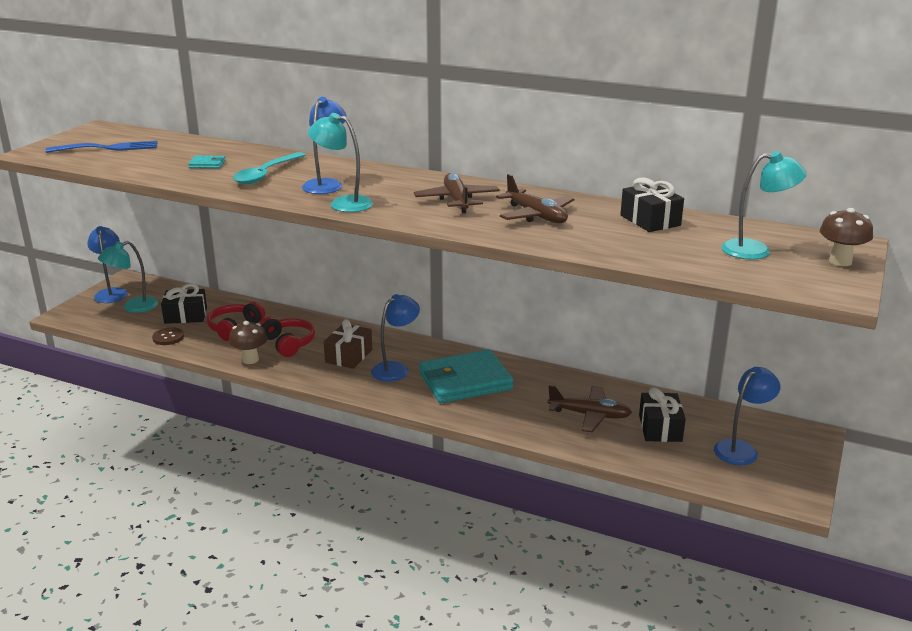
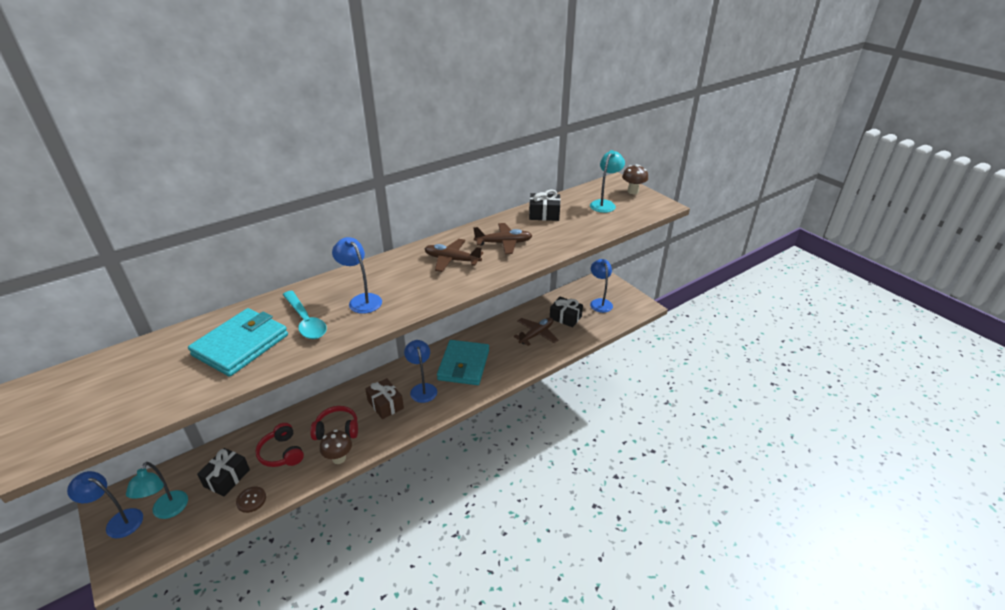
camera: 60 degrees left, 10 degrees up
blue fork [46,141,158,153] -> none
turquoise wallet [188,155,225,169] -> turquoise wallet [188,308,288,377], size x2.49
turquoise lamp [308,113,373,212] -> none

